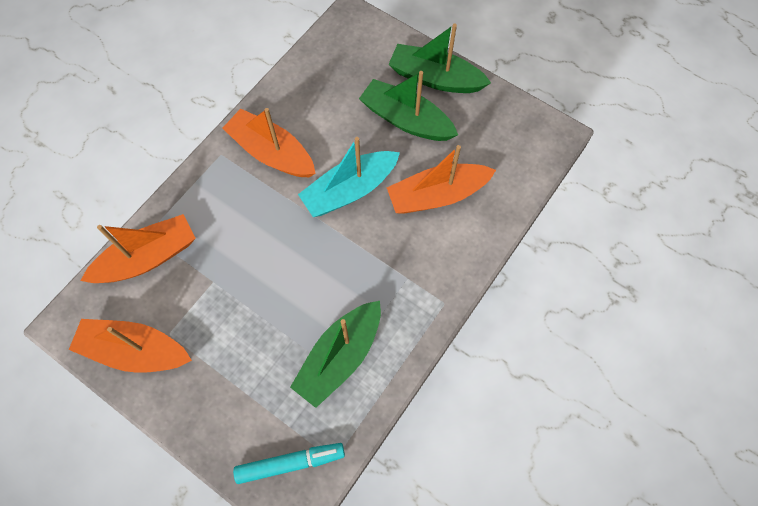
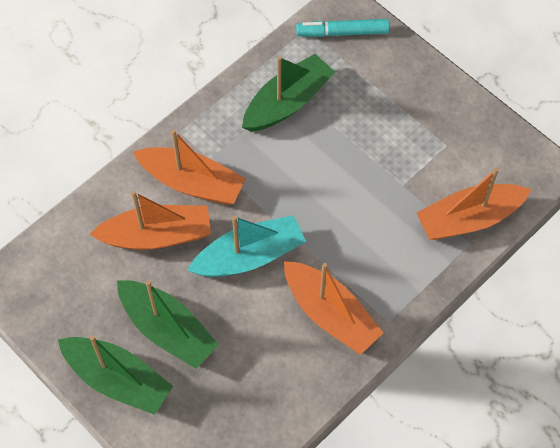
camera: 170 degrees left, 5 degrees down
orange boat [69,319,192,373] -> orange boat moved to [133,129,246,205]

